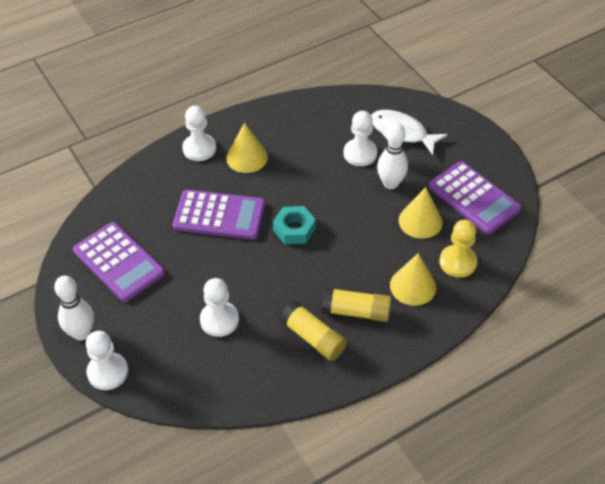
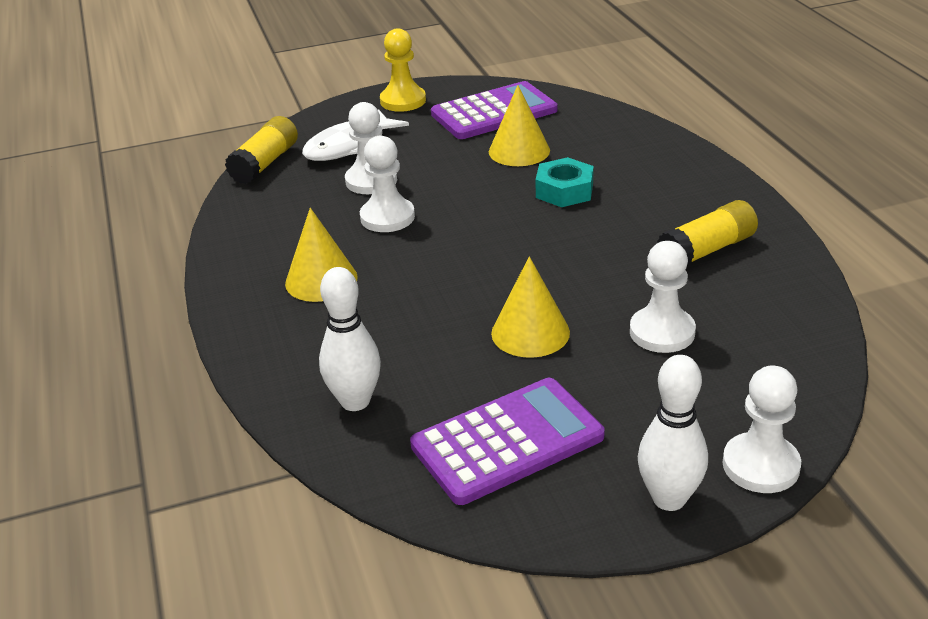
camera: 75 degrees left, 15 degrees down
purple calculator [173,190,265,240] -> none
white pawn [182,106,216,161] -> white pawn moved to [360,136,415,232]
turquoise nut [273,206,316,245] -> turquoise nut moved to [536,157,594,207]
yellow glue stick [322,287,392,322] -> yellow glue stick moved to [225,116,298,184]
white bowling pin [377,123,408,189] -> white bowling pin moved to [319,267,381,411]
yellow cone [390,253,436,306] -> yellow cone moved to [491,256,570,358]
yellow pawn [439,220,477,278] -> yellow pawn moved to [380,28,426,112]

